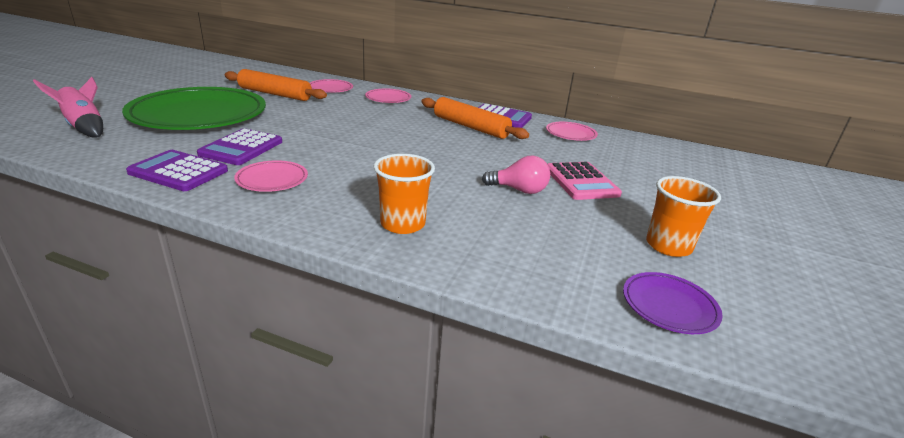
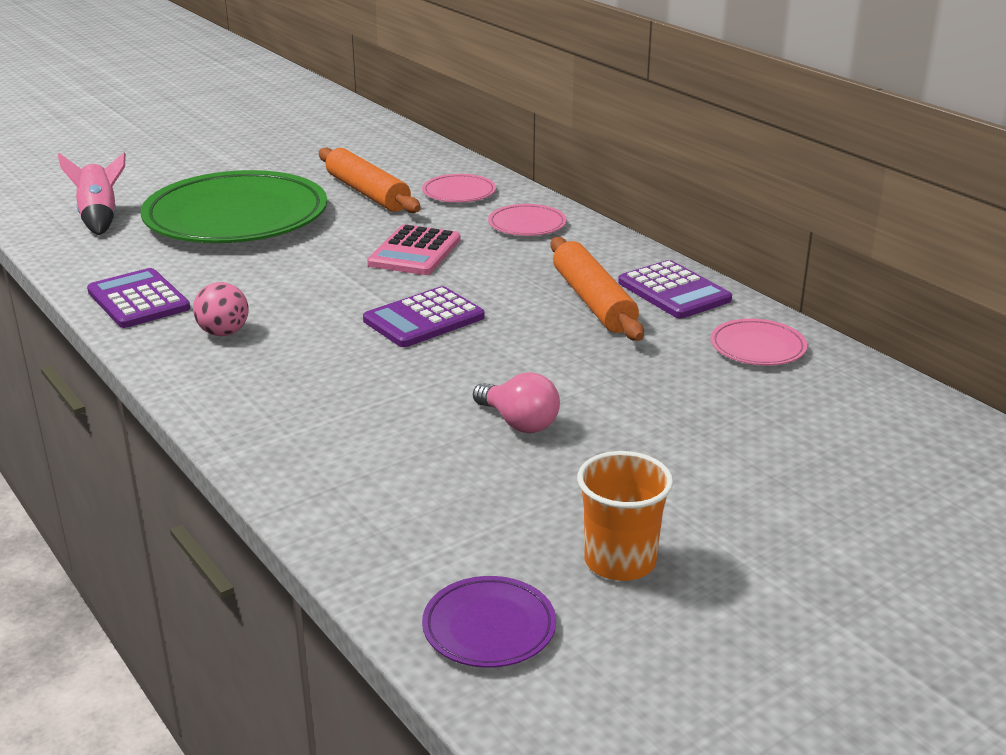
camera: 35 degrees right, 0 degrees up
purple calculator [197,128,282,165] -> purple calculator moved to [363,286,485,347]
pink plate [234,160,308,192] -> pink ball [193,282,249,336]
orange cup [374,154,435,234] -> none
pink calculator [547,162,622,200] -> pink calculator moved to [367,224,461,275]

